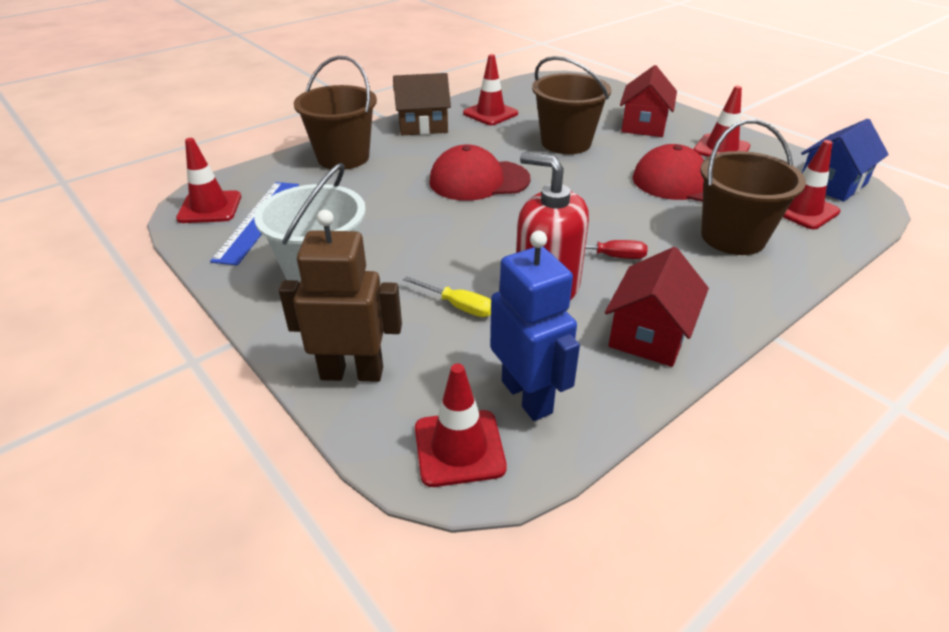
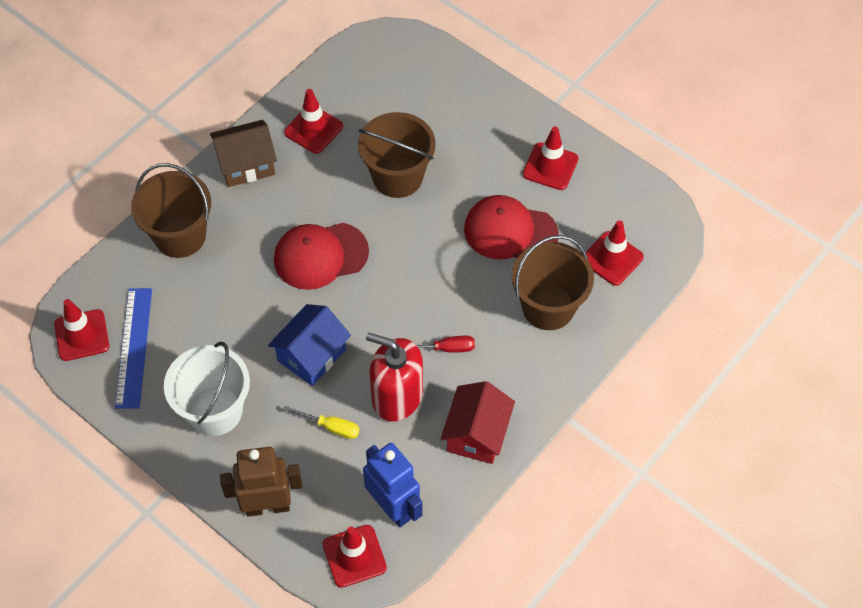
camera: 10 degrees left, 20 degrees up
red house [620,65,677,137] -> none
blue house [801,119,889,202] -> blue house moved to [268,304,351,386]

